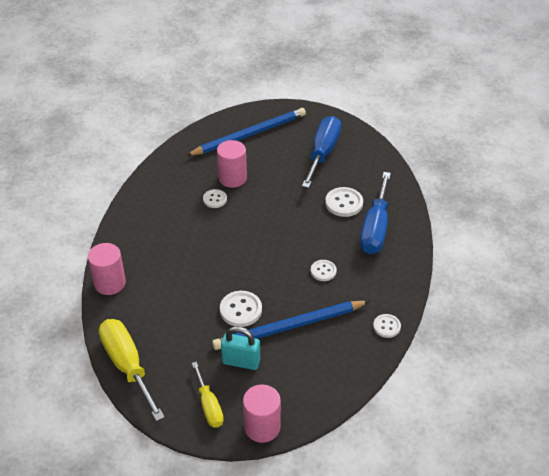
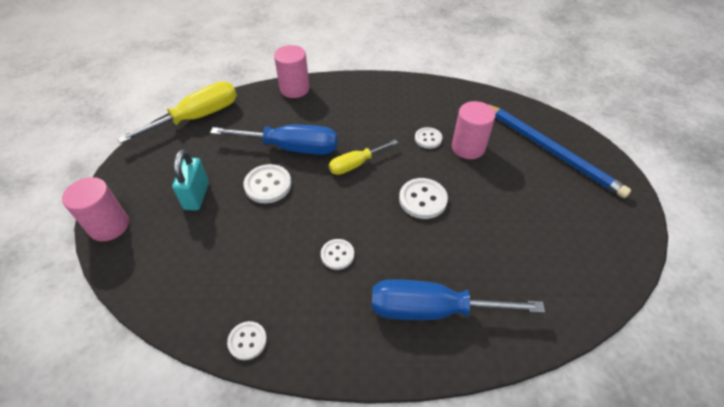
camera: 80 degrees right, 5 degrees up
yellow screwdriver [192,362,224,428] -> yellow screwdriver moved to [329,140,398,175]
blue pencil [212,301,370,350] -> none
blue screwdriver [302,116,341,188] -> blue screwdriver moved to [210,125,338,155]
white button [325,187,363,217] -> white button moved to [399,178,448,219]

